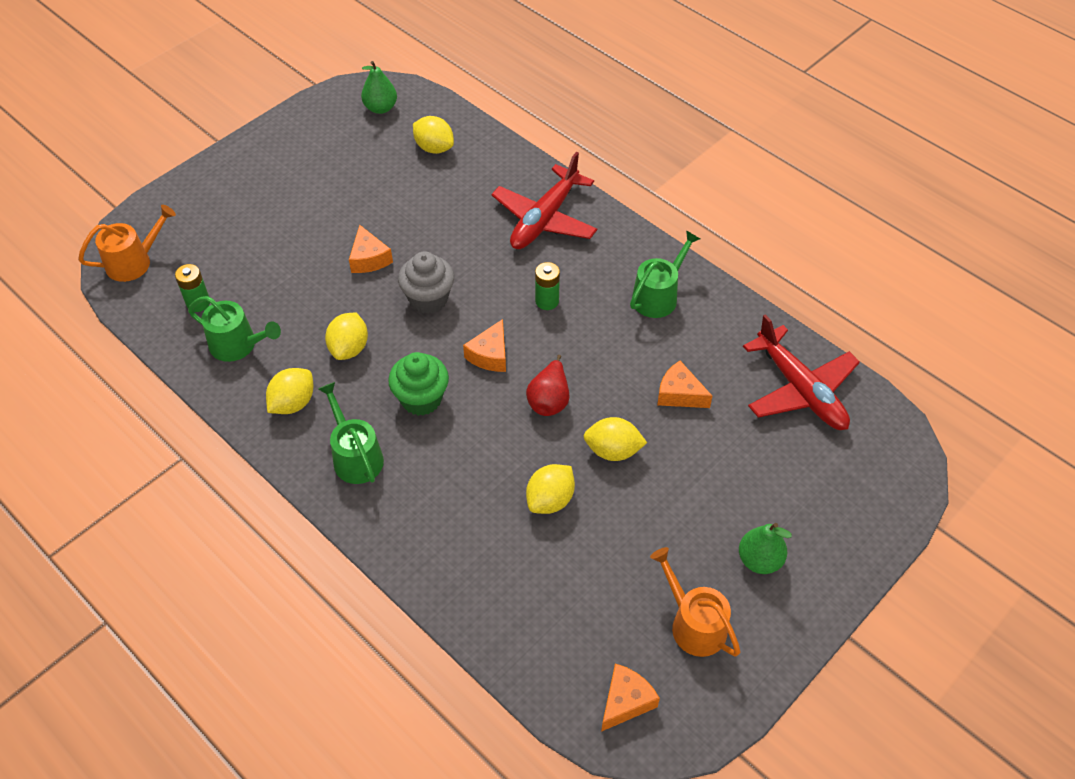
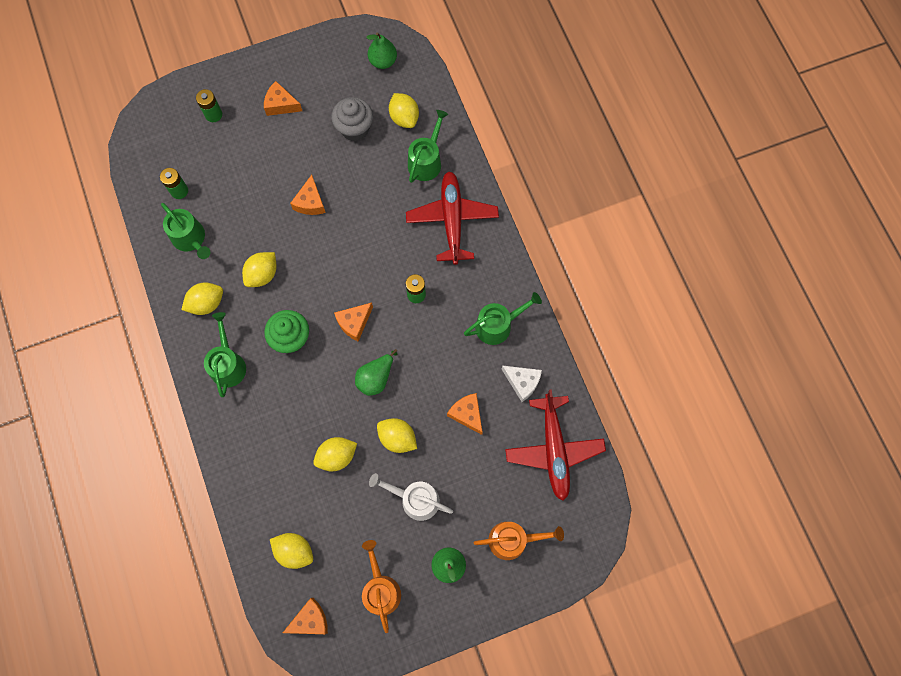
camera: 25 degrees right, 20 degrees up
orange watering can [78,205,176,282] -> orange watering can moved to [474,522,564,560]
grey cupcake [398,252,454,314] -> grey cupcake moved to [332,97,373,141]
red plane [491,152,597,249] -> red plane turned 120 degrees clockwise [406,171,499,265]
red pear [526,355,570,416] -> green pear [355,349,398,396]
none -> green battery [196,89,222,122]
none -> orange cheese [264,81,302,116]
none -> yellow lemon [270,533,313,569]
none -> white watering can [369,473,453,521]
none -> green watering can [408,110,448,183]
none -> white cheese [502,366,542,402]

